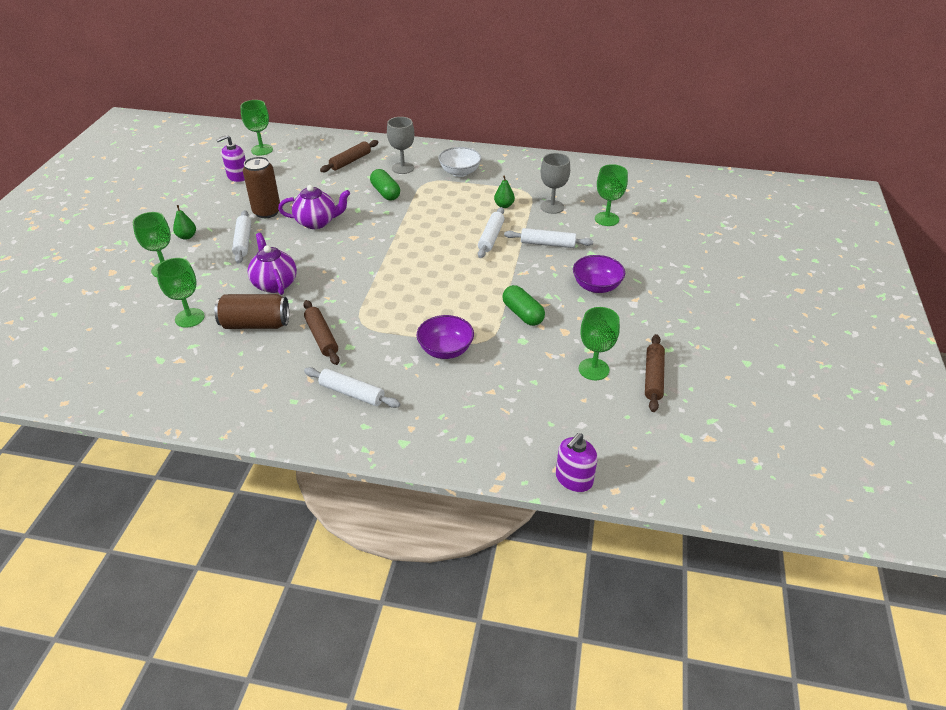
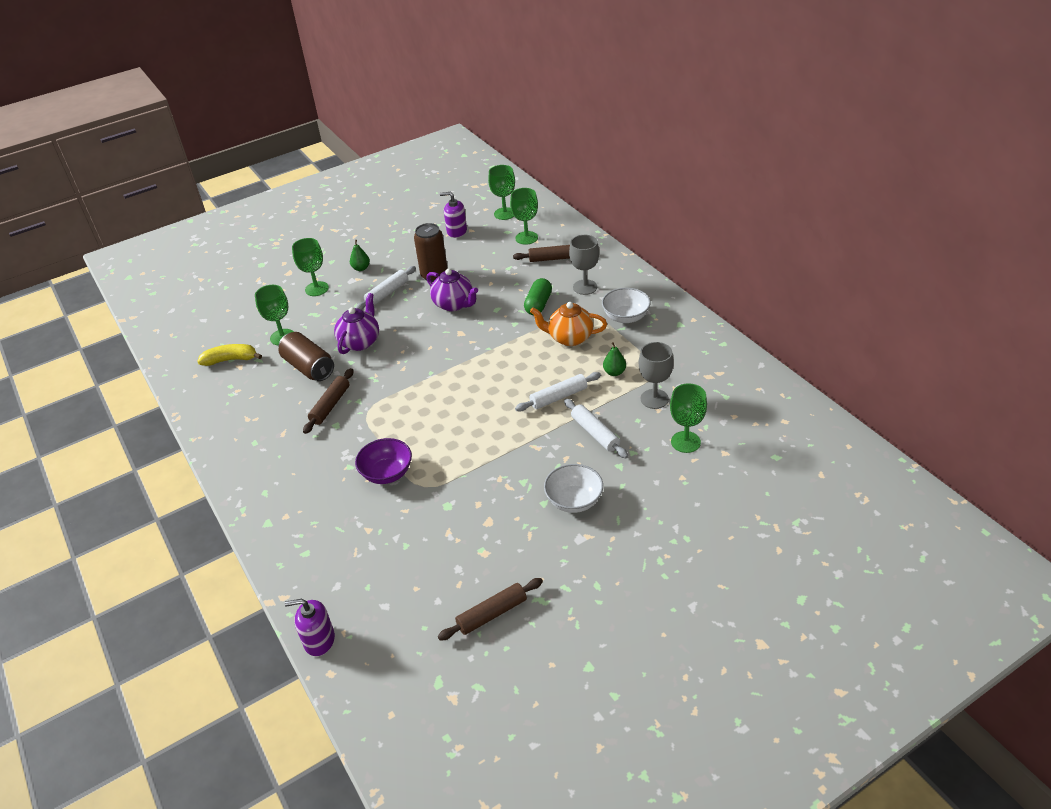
camera: 50 degrees right, 0 degrees up
white rolling pin [304,367,401,408] -> none
green capsule [502,285,545,326] -> none
purple bowl [573,255,625,293] -> white bowl [544,464,603,513]
green goblet [579,307,620,380] -> green goblet moved to [510,188,538,245]
none -> yellow banana [197,344,262,366]
none -> orange teapot [530,302,607,346]

